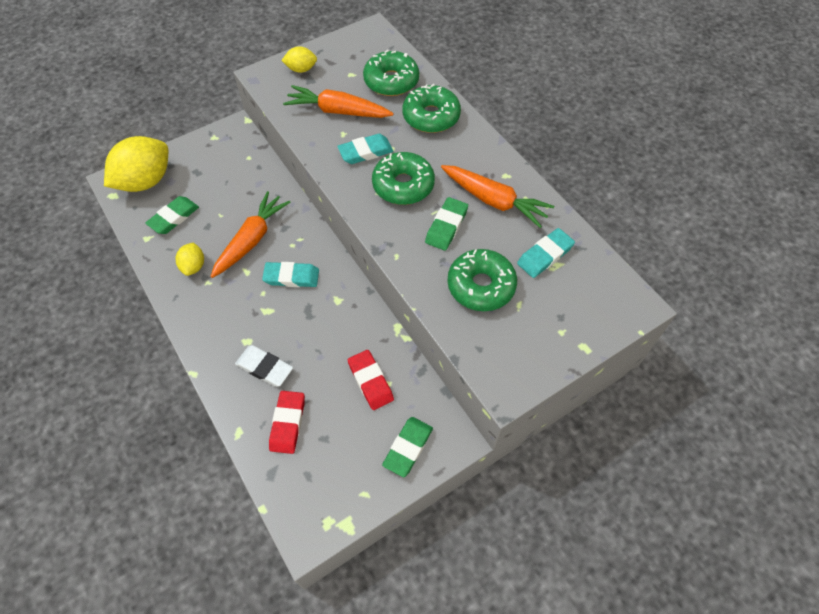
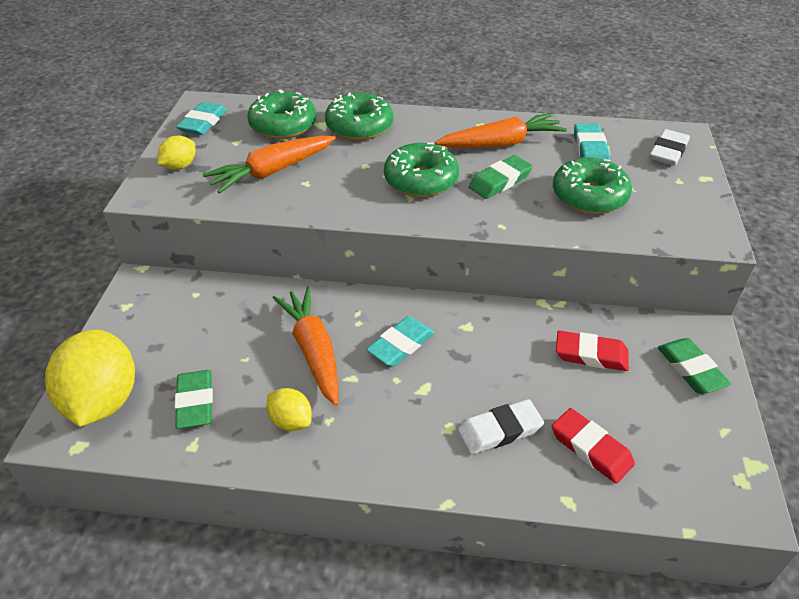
camera: 50 degrees left, 15 degrees down
turquoise eraser [337,134,393,164] -> turquoise eraser moved to [176,102,227,135]
green eraser [425,197,468,251] -> green eraser turned 75 degrees clockwise [469,155,533,199]
none -> white eraser [650,129,690,166]

